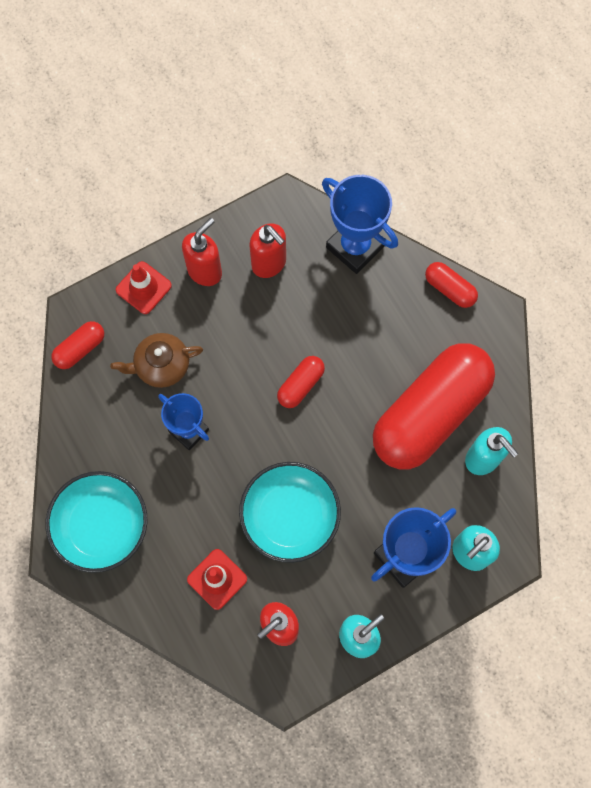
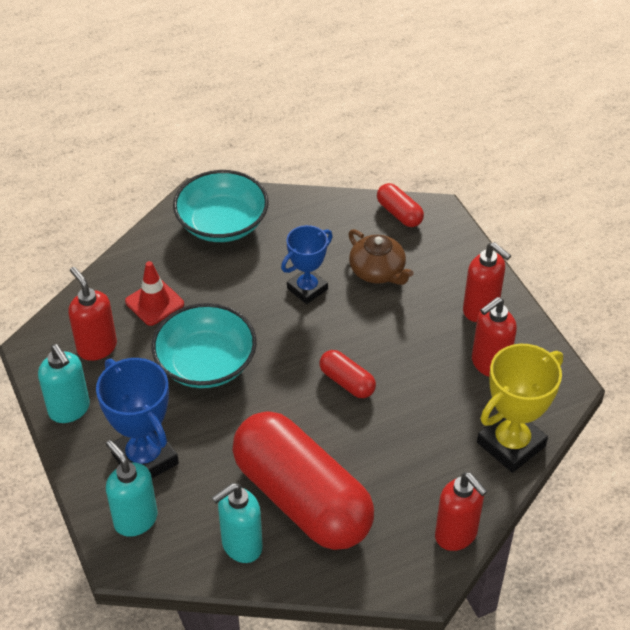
camera: 95 degrees right, 25 degrees down
brown teapot [110,333,203,388] -> brown teapot turned 150 degrees clockwise [348,229,414,285]
red traffic cone [116,261,172,314] -> none
blue trophy [322,175,398,274] -> yellow trophy [477,344,563,473]
red capsule [425,262,478,308] -> red soap dispenser [435,472,488,551]

